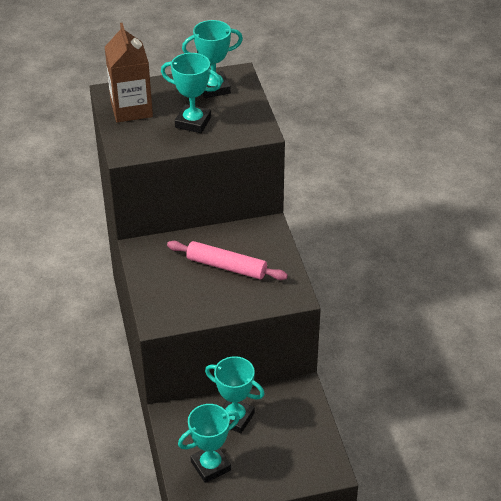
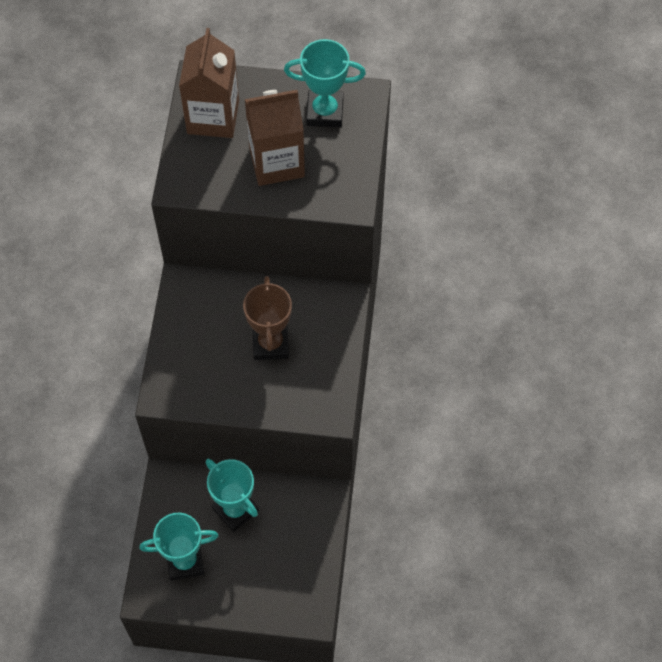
camera: 20 degrees right, 20 degrees up
turquoise trophy [161,53,222,133] -> brown carton [245,90,305,186]
pink rolling pin [167,241,288,280] -> brown trophy [243,276,292,360]

